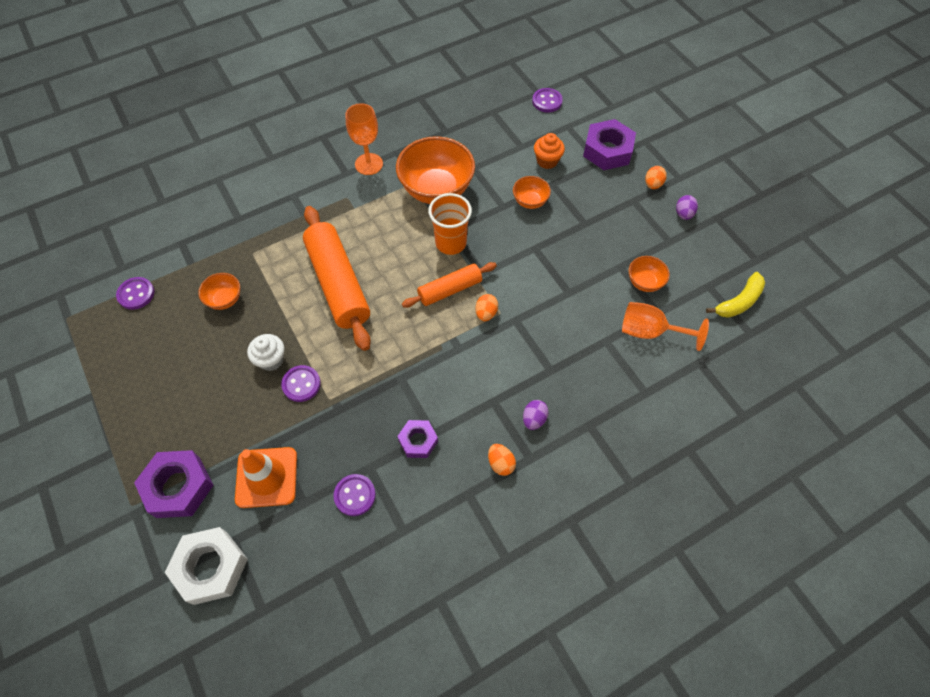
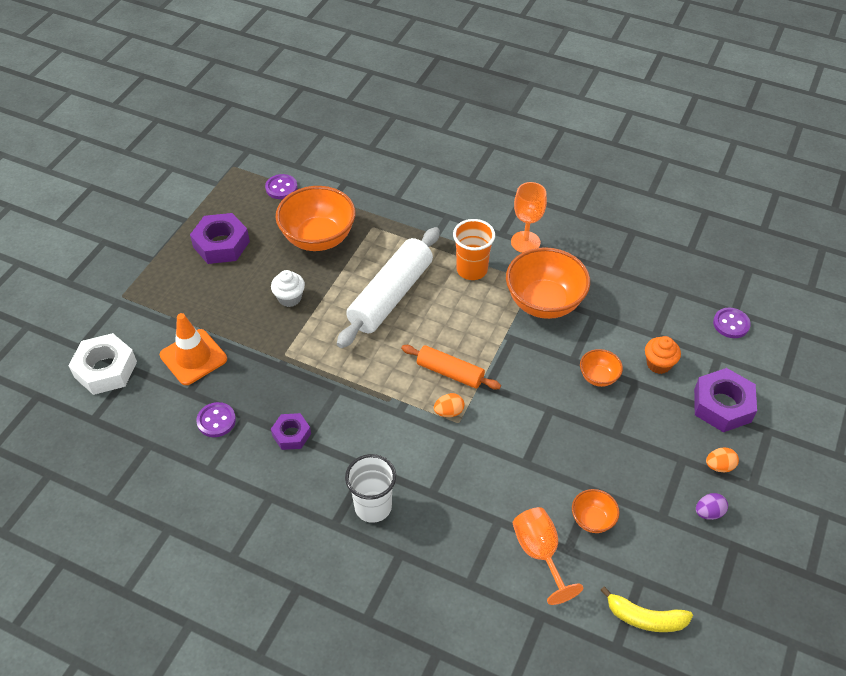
camera: 55 degrees right, 10 degrees down
purple nut [134,450,214,518] -> purple nut moved to [190,213,250,264]
orange bowl [198,273,240,310] -> orange bowl [276,186,355,251], size x2.06
purple button [281,365,321,402] -> none
orange rolling pin [303,206,371,351] -> white rolling pin [337,227,440,348]
orange cup [428,193,472,255] -> orange cup moved to [453,219,495,280]
orange egg [488,444,516,476] -> none
purple egg [523,400,549,430] -> white cup [345,454,396,523]

